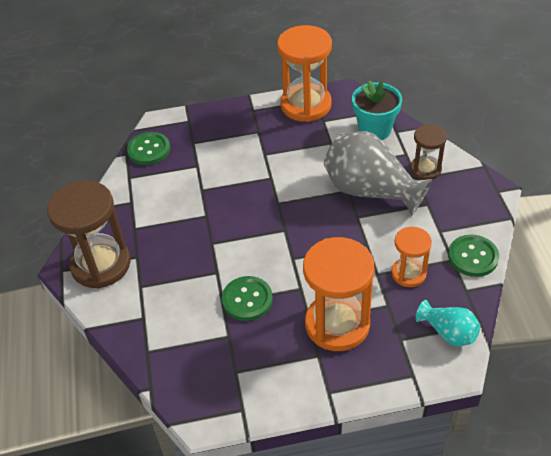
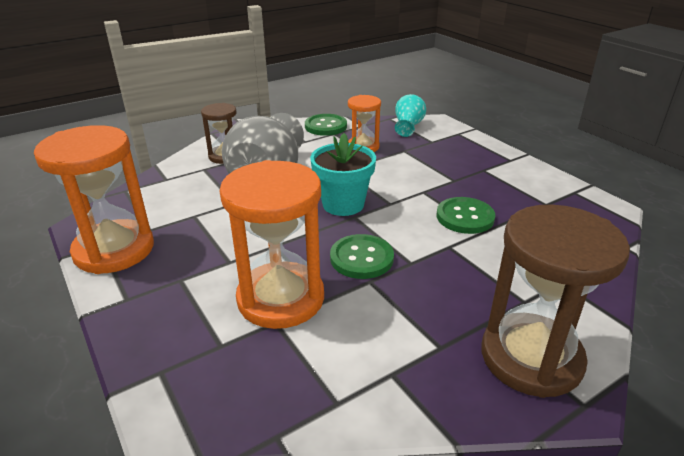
camera: 115 degrees left, 15 degrees down
green button [127,132,170,165] -> green button moved to [330,234,394,279]
orange hourglass [303,237,374,351] -> orange hourglass moved to [220,160,324,329]
turquoise flower pot [352,81,402,140] -> turquoise flower pot moved to [310,133,376,216]

